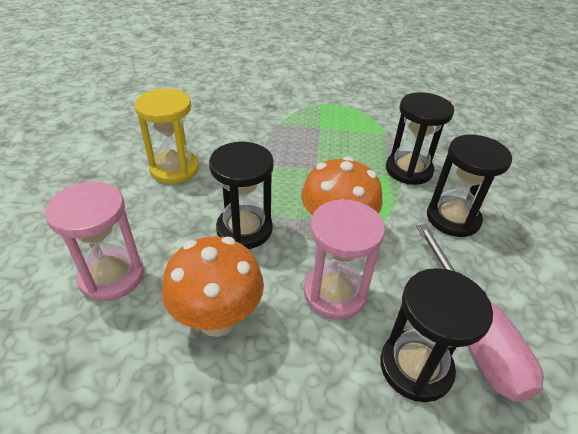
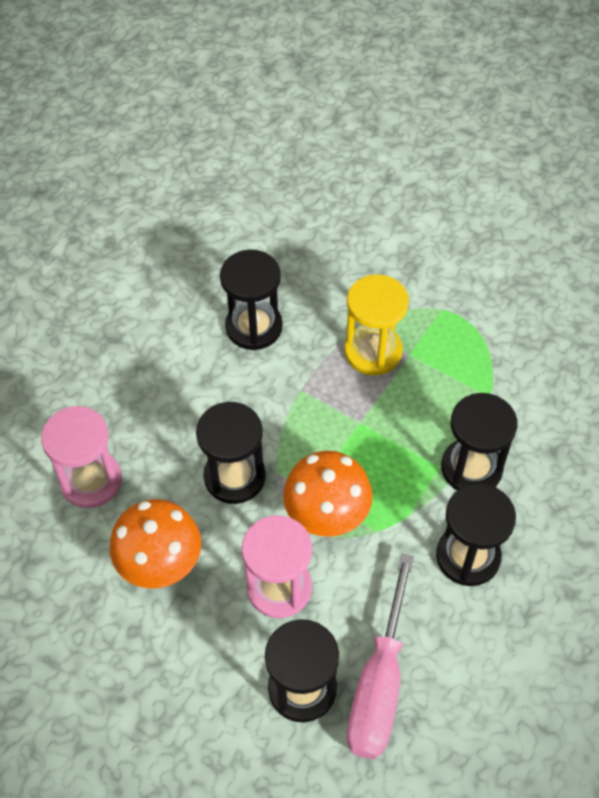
camera: 30 degrees right, 15 degrees up
yellow hourglass [134,89,199,184] -> yellow hourglass moved to [344,274,409,375]
none -> black hourglass [220,250,283,350]

